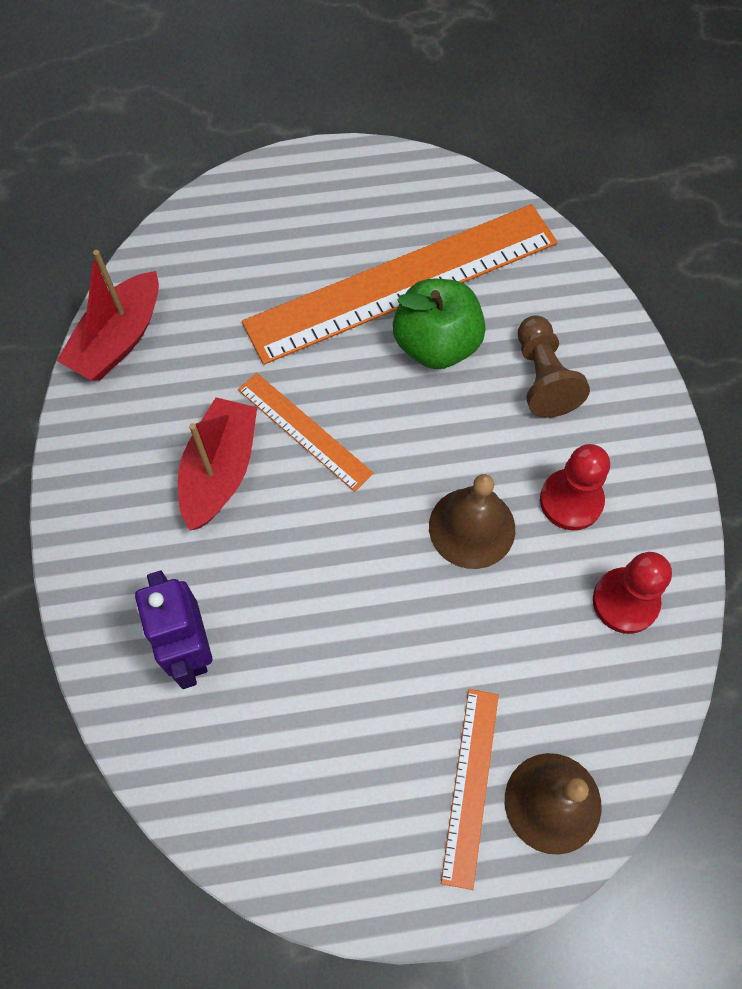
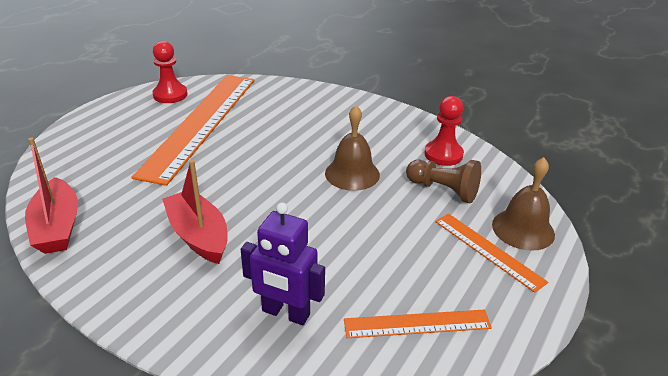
camera: 50 degrees left, 30 degrees down
orange ruler [238,373,374,492] -> orange ruler moved to [344,310,492,338]
green apple [393,279,486,369] -> none
brown pawn [518,315,590,418] -> brown pawn moved to [406,159,481,203]
red pawn [540,444,610,530] -> red pawn moved to [152,41,188,103]

